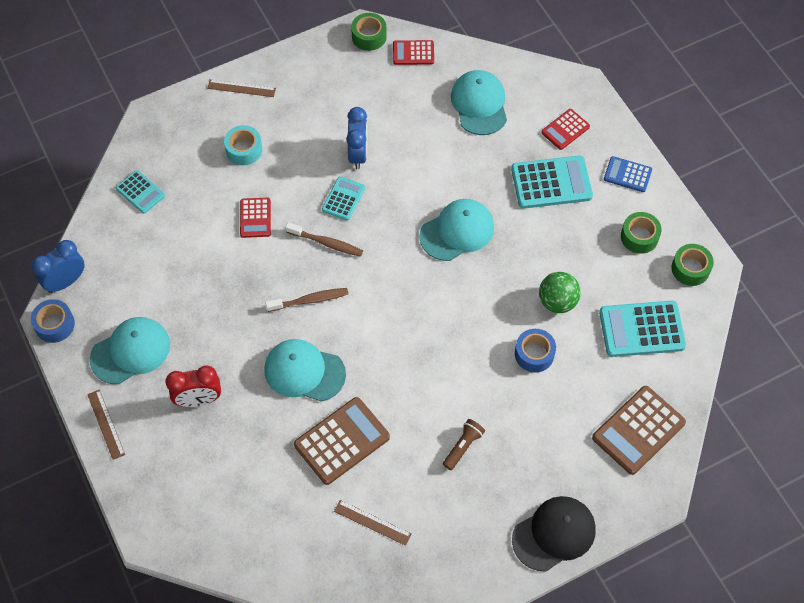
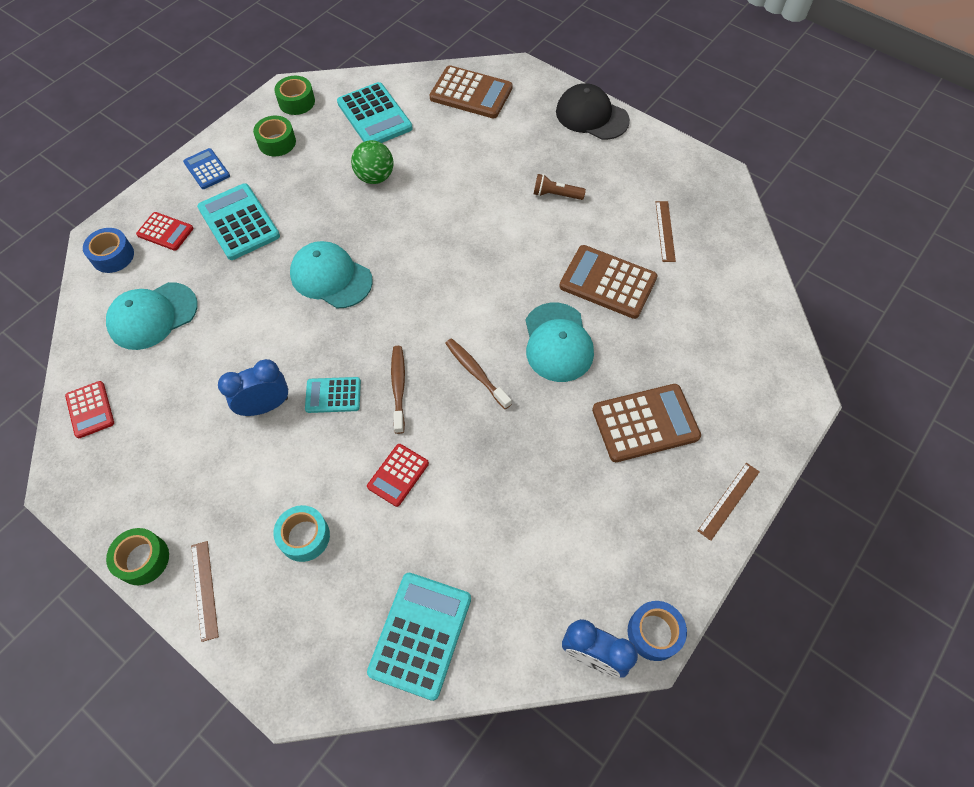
camera: 115 degrees left, 0 degrees up
turquoise cap [90,317,170,384] -> none
turquoise calculator [116,170,165,214] -> turquoise calculator [367,573,471,701], size x1.72
red clock [166,365,221,407] -> brown calculator [592,384,701,462]
red calculator [240,198,271,238] -> red calculator turned 150 degrees clockwise [367,444,429,507]
green tape [351,13,387,51] -> green tape moved to [106,528,169,585]
blue tape [515,329,556,373] -> blue tape moved to [83,228,134,273]
blue calculator [604,156,652,192] -> blue calculator turned 150 degrees clockwise [183,148,230,189]

